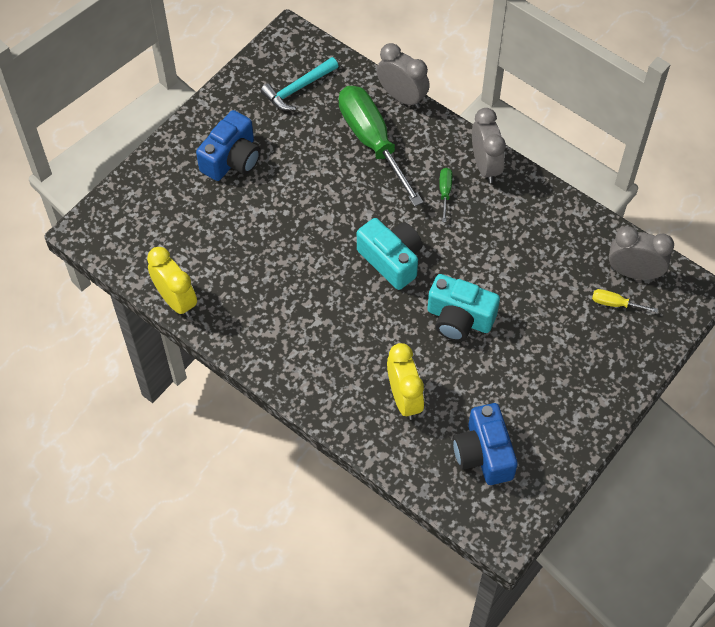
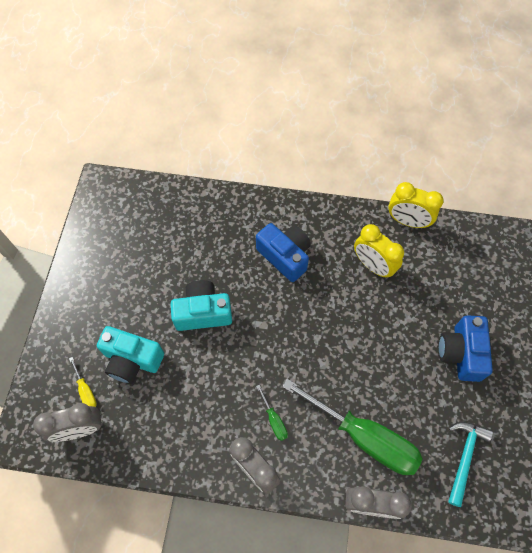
camera: 150 degrees right, 5 degrees up
turquoise camera [357,218,423,290] -> turquoise camera moved to [97,326,164,384]
yellow clock [387,343,424,420] -> yellow clock moved to [354,224,404,278]
blue camera [453,403,518,485] -> blue camera moved to [256,223,311,282]
yellow screwdriver [592,289,658,312] -> yellow screwdriver turned 75 degrees clockwise [69,357,97,407]

